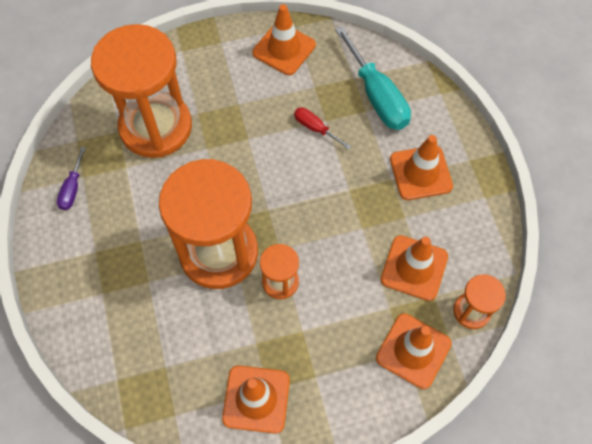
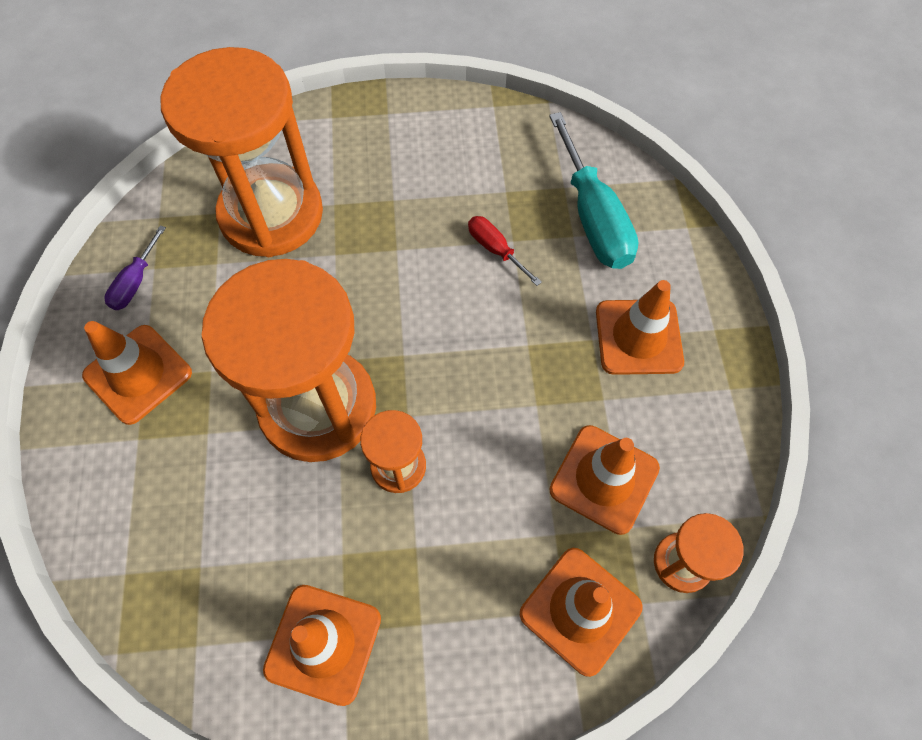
camera: 10 degrees right, 0 degrees up
orange traffic cone [252,4,316,75] -> orange traffic cone moved to [82,321,192,425]

